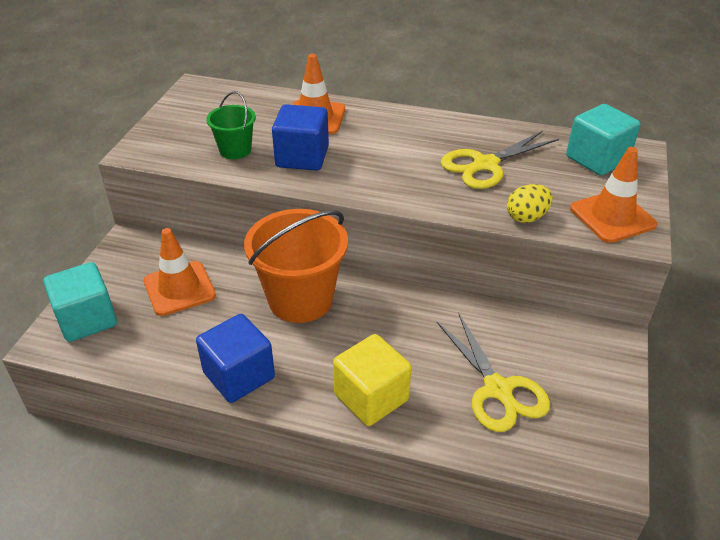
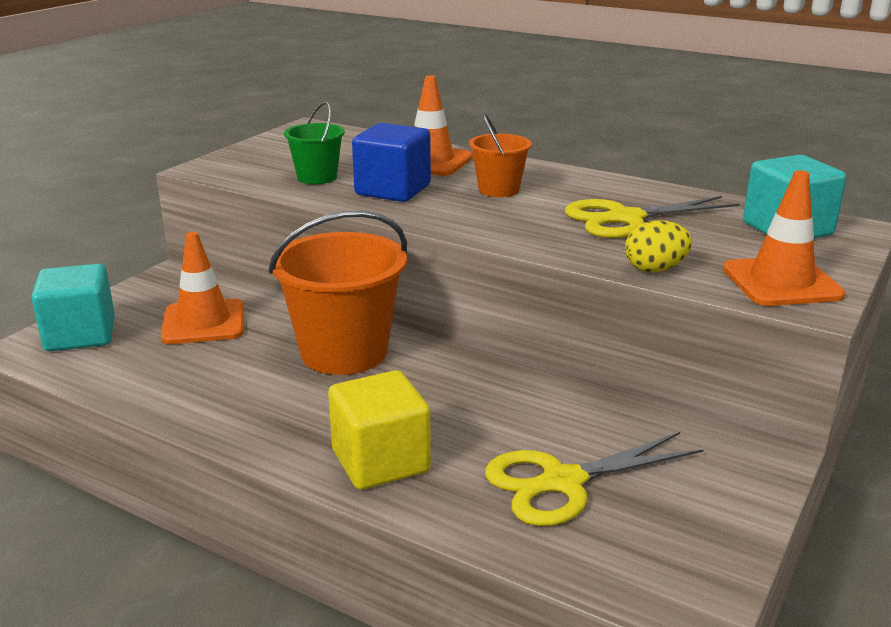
camera: 15 degrees right, 15 degrees down
blue cube [196,314,275,403] -> none
yellow scissors [437,313,550,432] -> yellow scissors turned 75 degrees clockwise [485,432,704,526]
none -> orange bucket [469,113,532,197]

